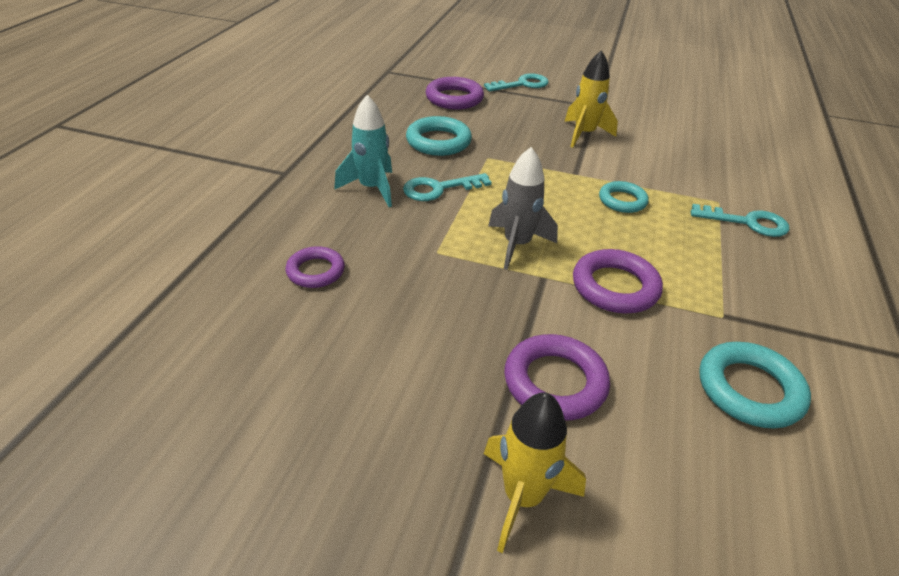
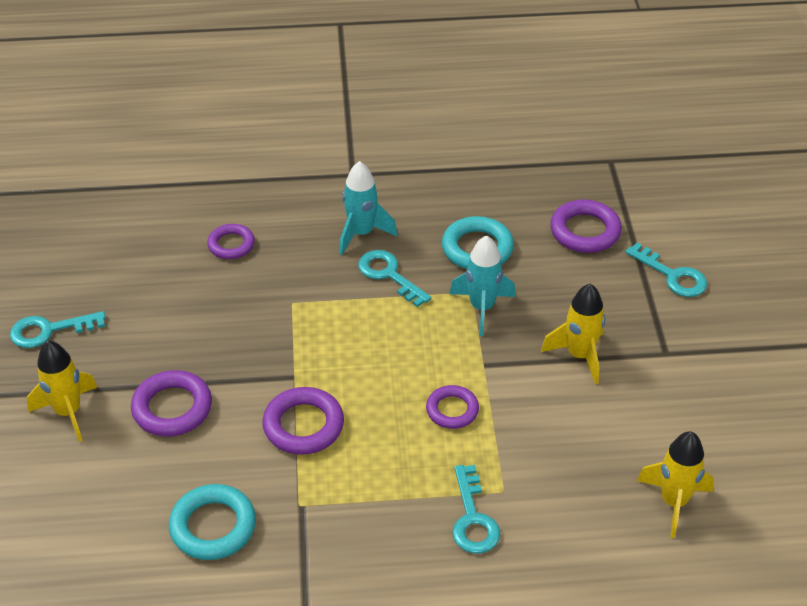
camera: 70 degrees right, 5 degrees up
grey rocket [488,147,558,270] -> none
turquoise ring [599,181,649,213] -> purple ring [426,385,479,429]
none -> turquoise key [10,311,106,348]
none -> turquoise rocket [449,235,516,336]
none -> yellow rocket [637,431,714,538]

